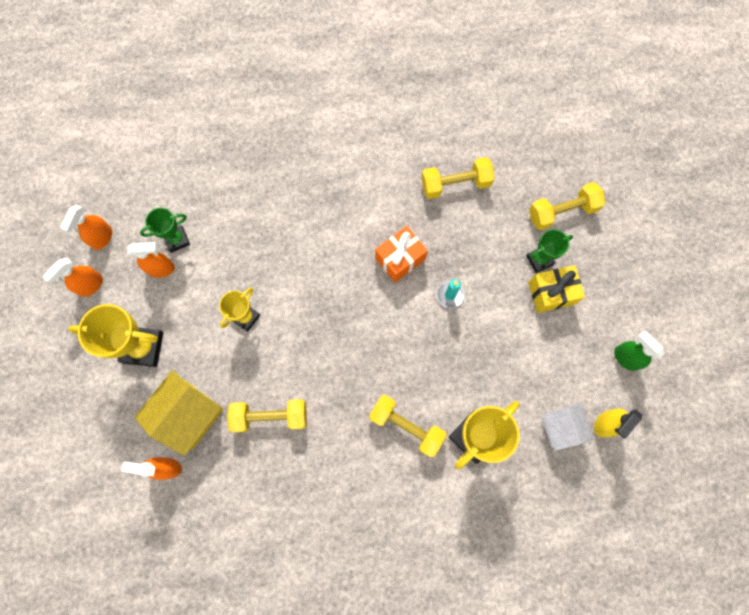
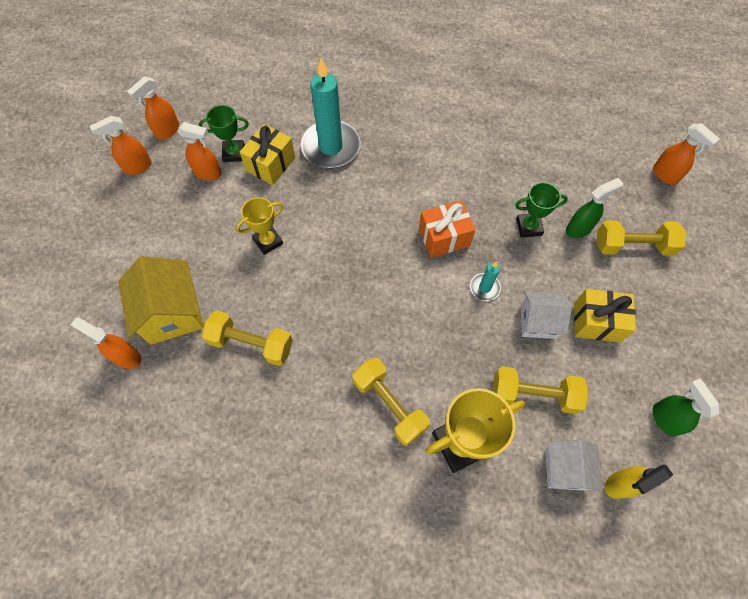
camera: 20 degrees right, 10 degrees down
yellow trophy [68,304,163,367] -> none
yellow house [135,370,223,456] -> yellow house turned 75 degrees counterclockwise [118,256,204,345]
yellow dumbbell [421,157,495,199] -> yellow dumbbell moved to [493,367,589,414]
green trophy [526,229,573,273] -> green trophy moved to [515,182,568,238]
none -> yellow gift [240,124,295,185]
none -> turquoise candle [300,58,361,168]
none -> white house [521,291,572,339]
none -> green spray bottle [566,178,623,238]
none -> orange spray bottle [653,123,720,185]

